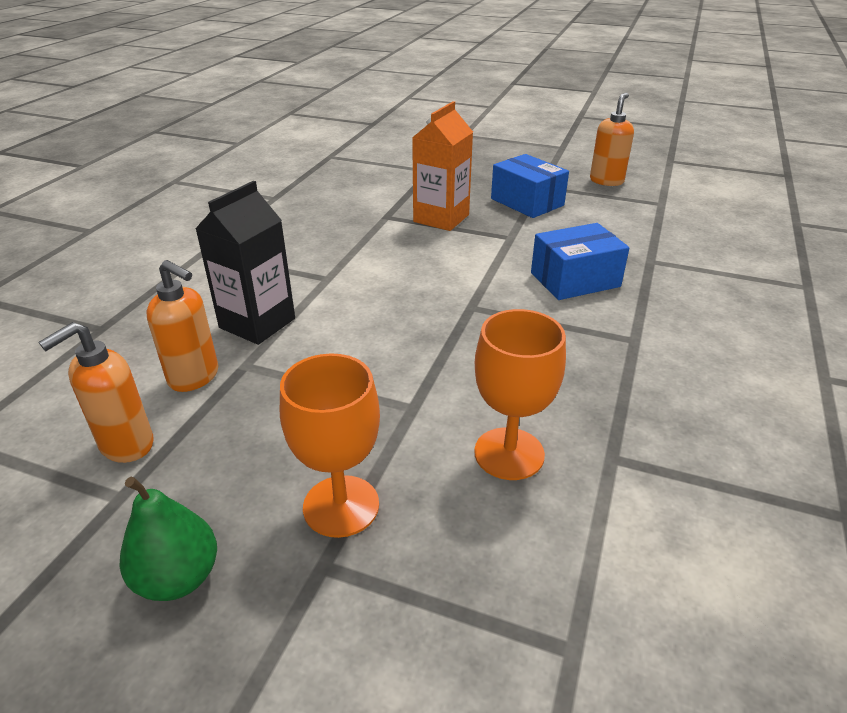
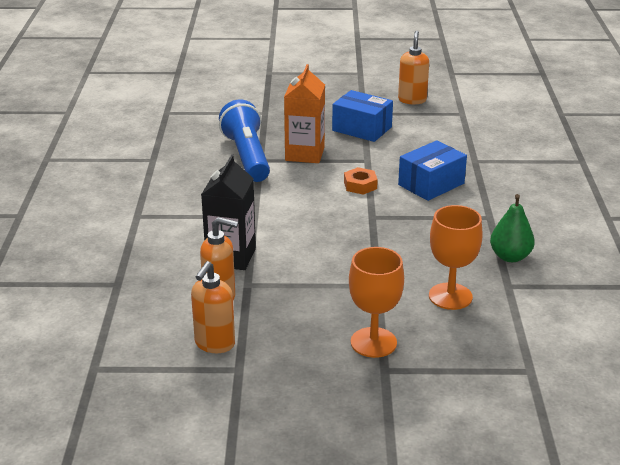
camera: 20 degrees left, 5 degrees down
green pear [119,477,217,601] -> green pear moved to [490,194,535,262]
none -> blue flashlight [219,100,270,182]
none -> orange nut [344,167,378,195]

